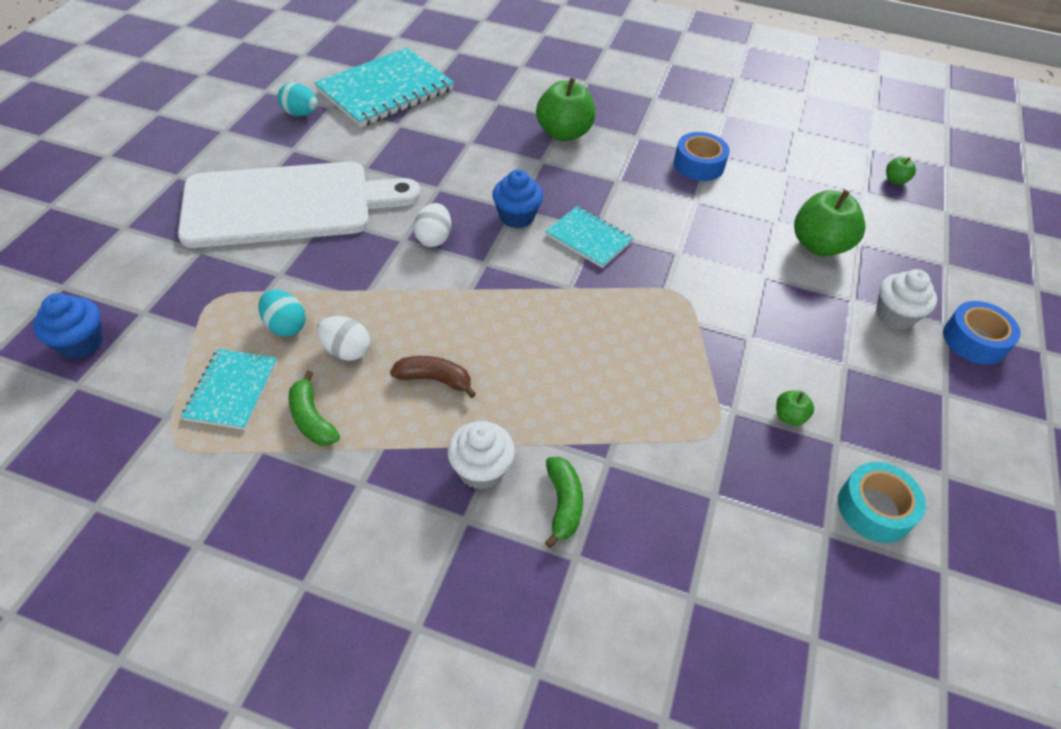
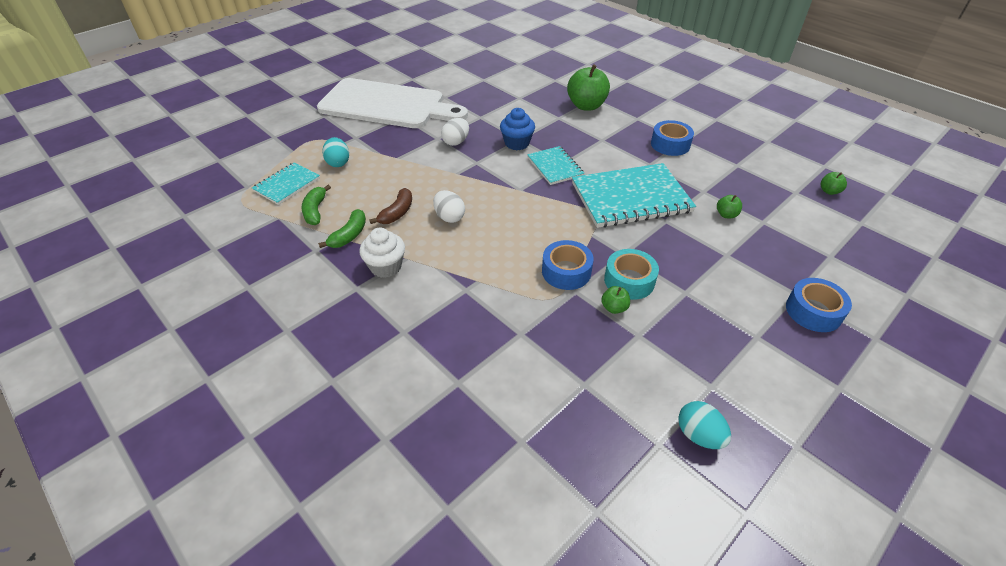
camera: 30 degrees right, 5 degrees down
blue cupcake [33,293,103,359] -> none
turquoise egg [277,83,318,116] -> turquoise egg moved to [678,401,731,449]
turquoise notebook [314,47,454,127] -> turquoise notebook moved to [572,163,696,228]
white egg [317,316,370,361] -> white egg moved to [433,190,465,223]
brown banana [390,356,476,398] -> brown banana turned 75 degrees clockwise [369,188,412,224]
green banana [545,457,583,548] -> green banana moved to [318,209,366,248]
green apple [794,190,865,257] -> green apple [717,195,742,219], size x0.46
turquoise tape [838,462,926,543] -> turquoise tape moved to [604,249,659,300]
white cupcake [876,269,937,330] -> none
none -> blue tape [542,240,594,290]

